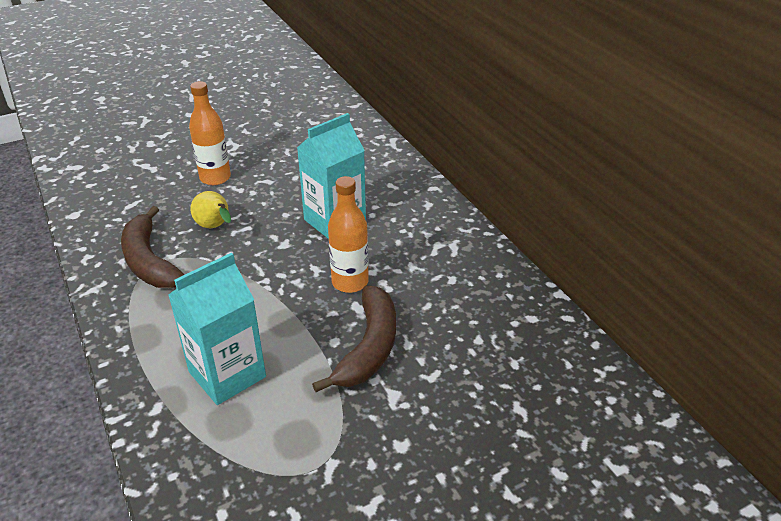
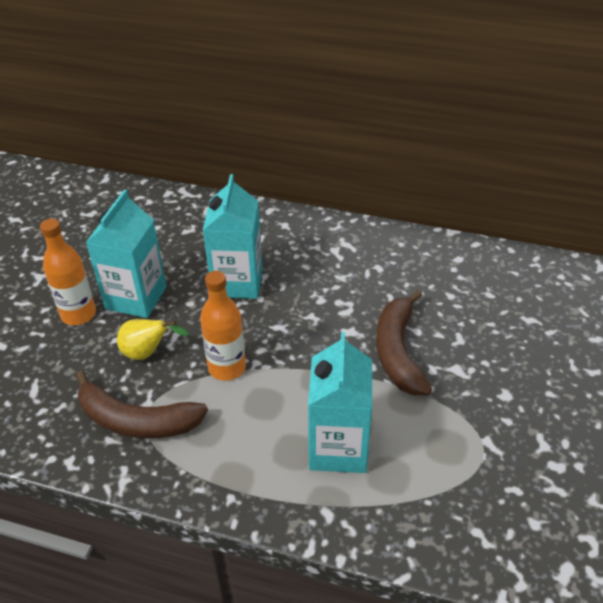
camera: 45 degrees left, 5 degrees up
brown banana [312,286,396,392] -> brown banana turned 150 degrees counterclockwise [376,290,432,395]
orange bottle [328,176,369,293] -> orange bottle moved to [200,271,246,381]
none -> turquoise carton [86,190,166,318]

